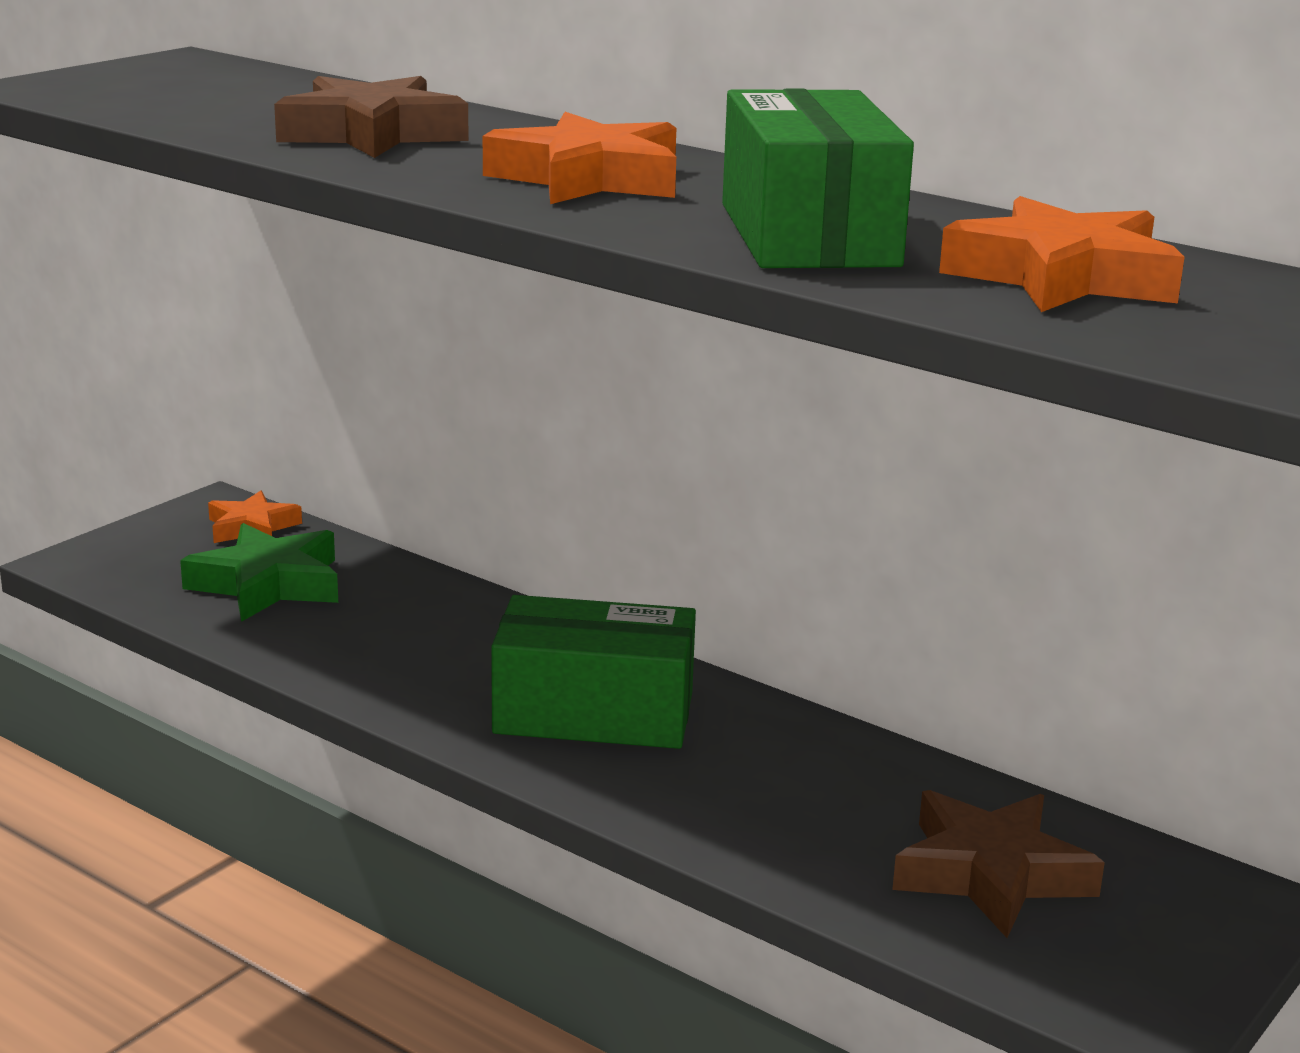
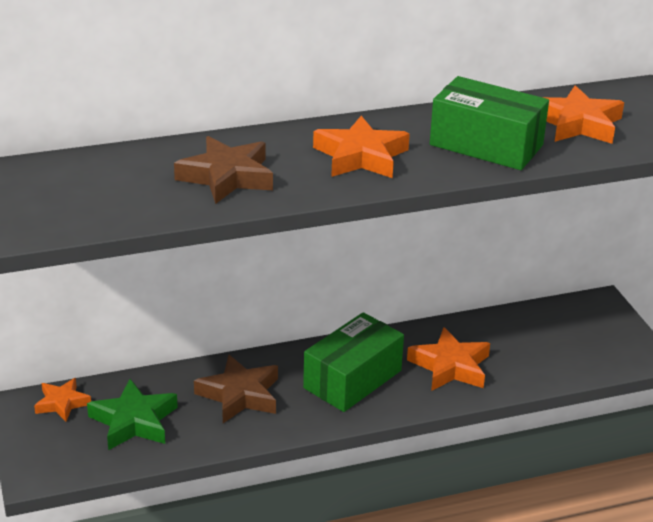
camera: 55 degrees left, 10 degrees up
brown star [892,790,1105,938] -> brown star moved to [194,355,278,423]
none -> orange star [407,327,490,391]

